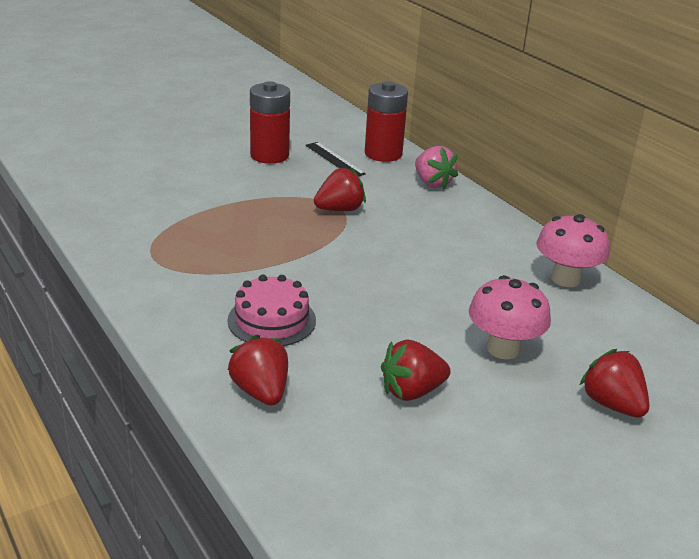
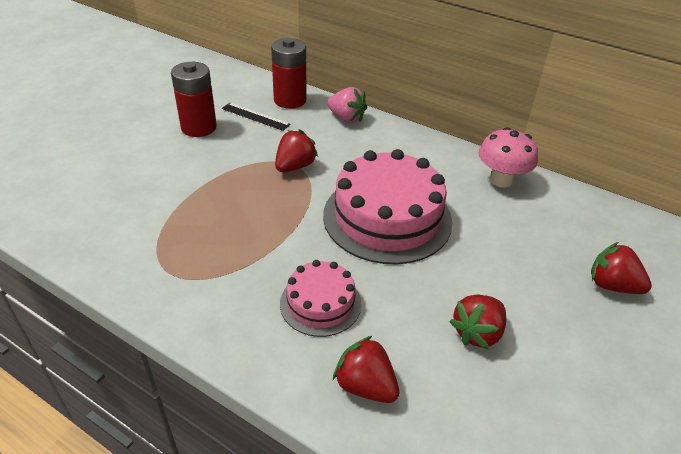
camera: 25 degrees left, 10 degrees up
pink mushroom [469,275,551,359] -> none
none -> pink cake [323,149,452,264]

